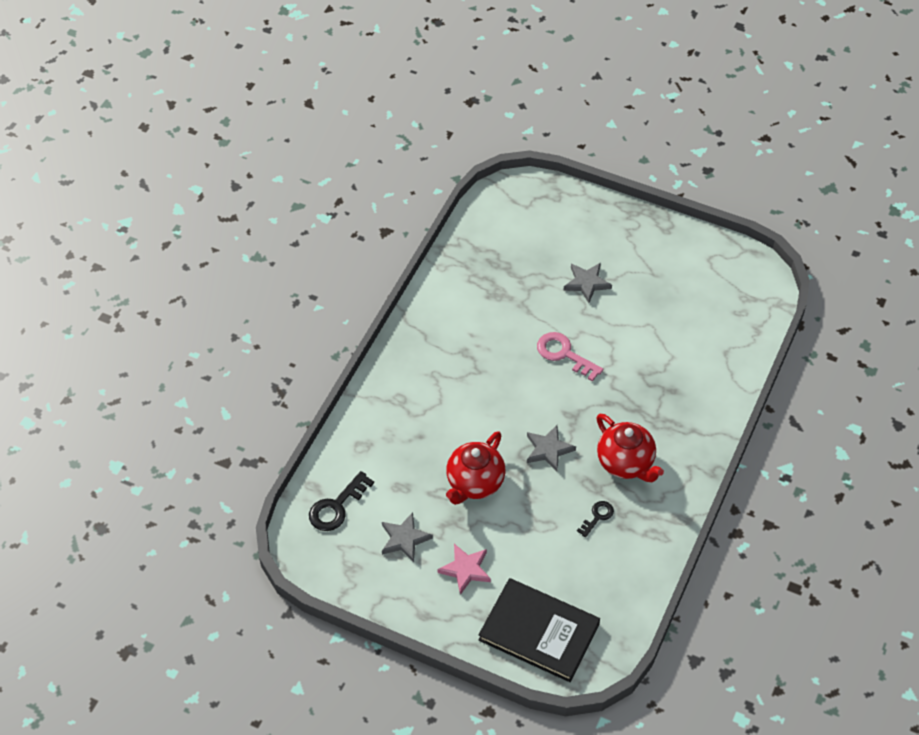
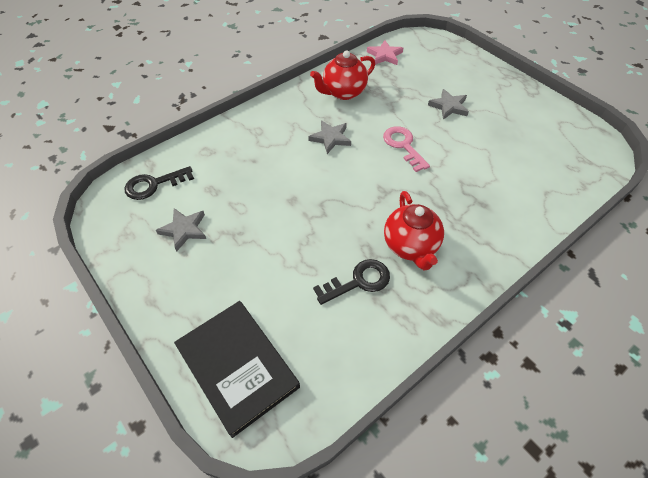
camera: 25 degrees right, 0 degrees up
pink star [437,544,491,595] -> pink star moved to [367,40,403,65]
red teapot [446,431,505,505] -> red teapot moved to [310,50,375,100]
grey star [527,425,576,472] -> grey star moved to [308,120,351,154]
black key [577,501,614,538] -> black key [313,259,390,305], size x1.68

